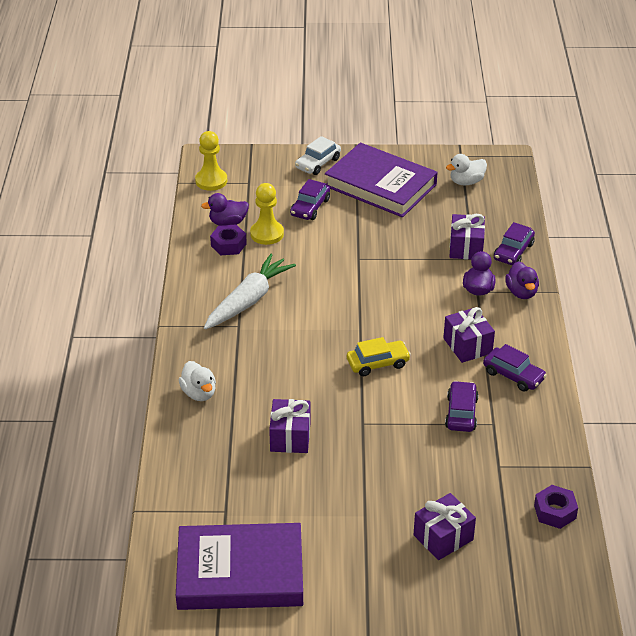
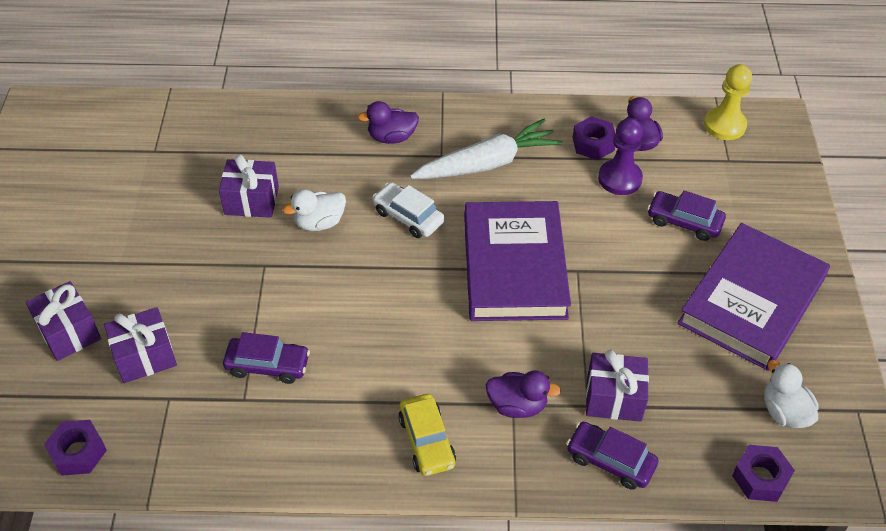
camera: 90 degrees right, 10 degrees up
purple book [176,523,303,610] -> purple book moved to [464,201,571,321]
white duck [179,361,216,401] -> white duck moved to [283,189,346,231]
white carrot [204,253,296,329] -> white carrot turned 60 degrees counterclockwise [410,119,562,179]
yellow pawn [250,183,284,245] -> purple pawn [598,118,643,195]
white car [295,136,341,175] -> white car moved to [372,182,445,238]
yellow car [347,337,411,376] -> yellow car moved to [398,394,456,476]
purple gift [443,307,495,363] -> purple gift moved to [104,307,177,383]
purple car [483,344,547,392] -> none
purple duck [505,262,539,299] -> purple duck moved to [357,101,419,144]
none -> purple nut [732,445,795,502]

